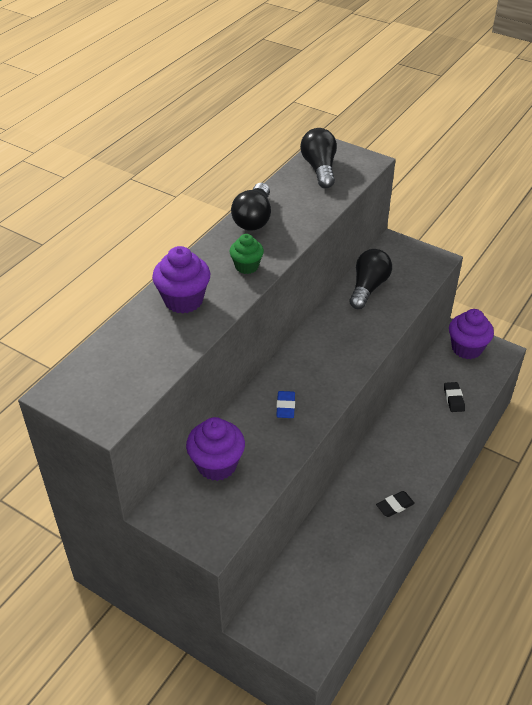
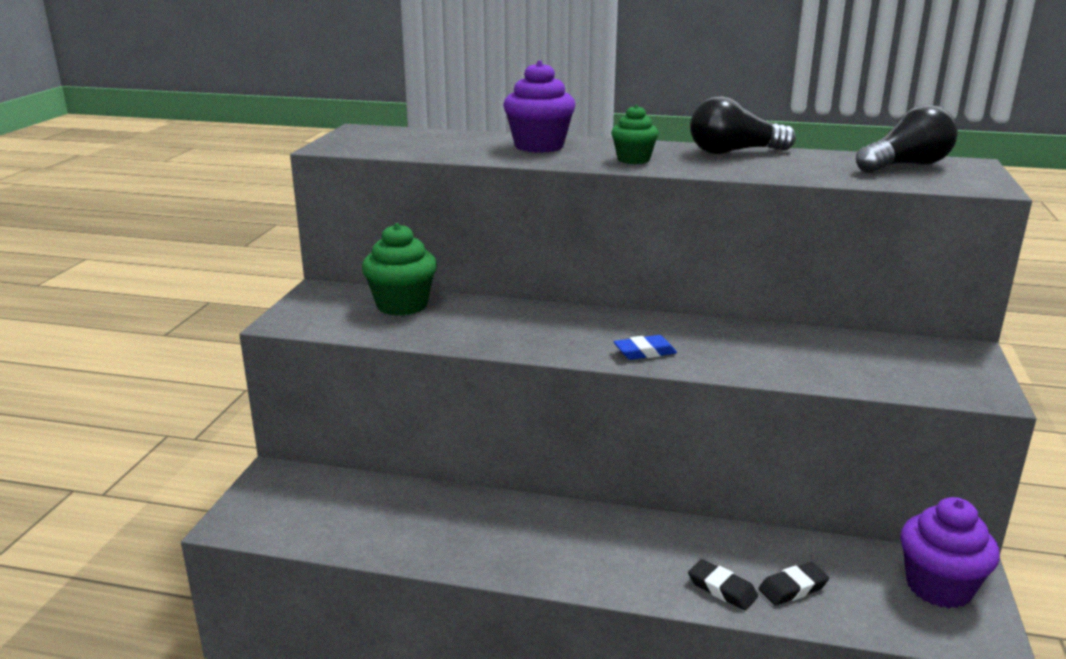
camera: 70 degrees right, 20 degrees down
purple cupcake [186,417,245,481] -> green cupcake [362,223,437,316]
blue eraser [276,391,295,418] -> blue eraser moved to [614,335,677,360]
black light bulb [349,249,392,309] -> none
black eraser [376,491,415,517] -> black eraser moved to [688,559,758,610]

